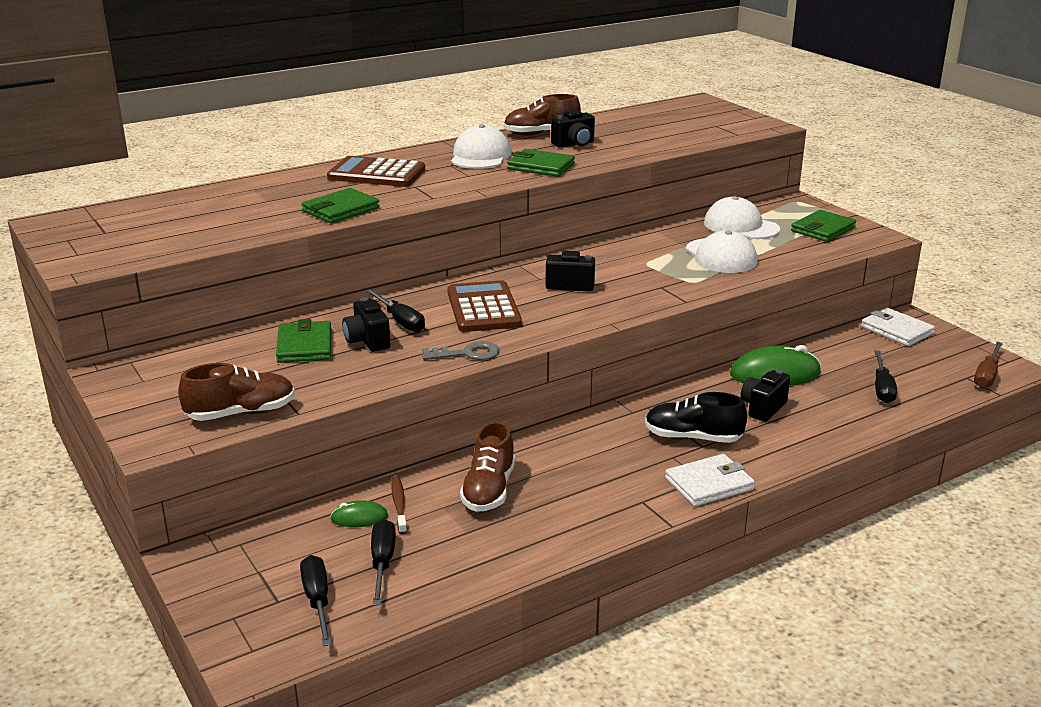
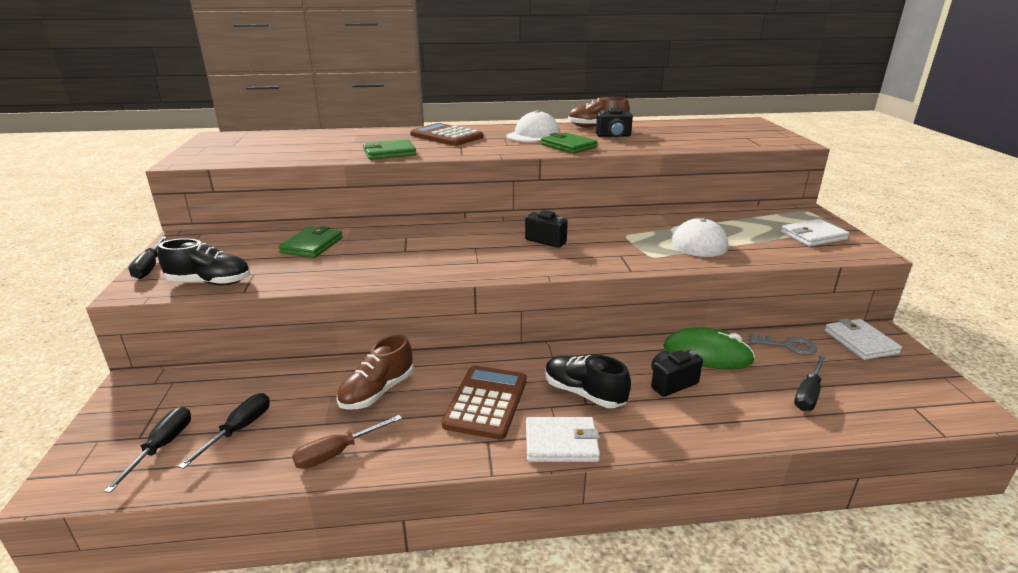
camera: 25 degrees right, 0 degrees up
brown shoe [178,363,295,421] -> black shoe [158,238,250,285]
green mouse [330,500,388,527] -> none
black camera [342,297,391,352] -> none
black screwdriver [366,289,425,332] -> black screwdriver moved to [128,237,167,279]
brown toothbrush [391,476,407,534] -> none
grey key [422,341,499,360] -> grey key moved to [749,334,817,355]
brown calculator [447,280,522,332] -> brown calculator moved to [442,366,527,440]
white cap [704,196,780,239] -> none
green wallet [791,210,856,242] -> white wallet [781,219,850,247]
brown screwdriver [974,342,1003,388] -> brown screwdriver moved to [292,415,402,469]

